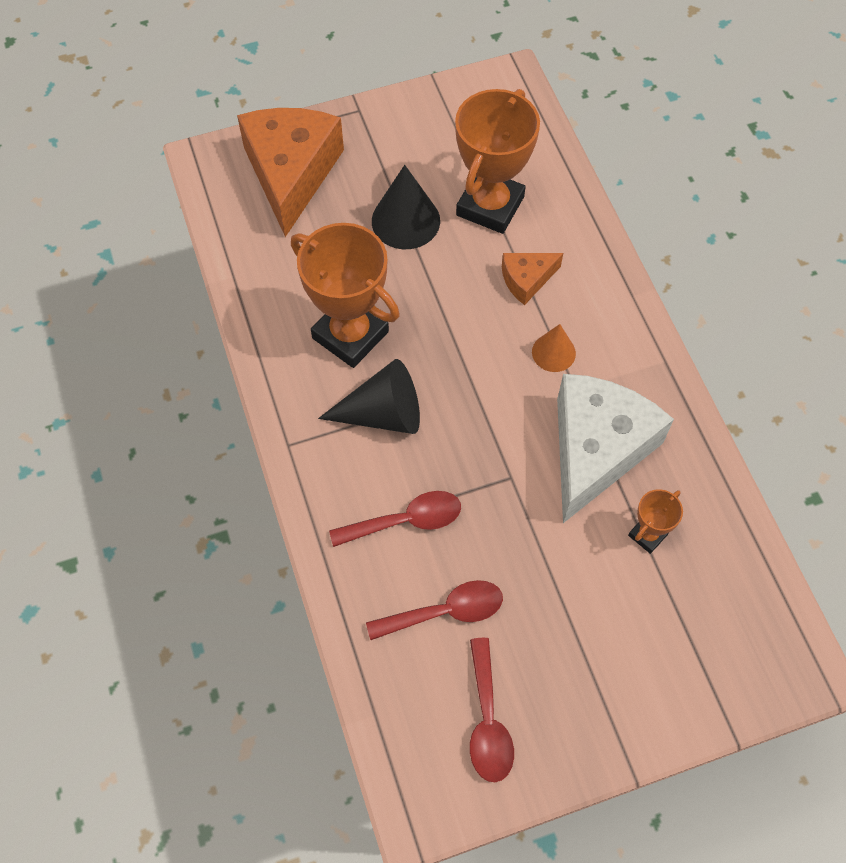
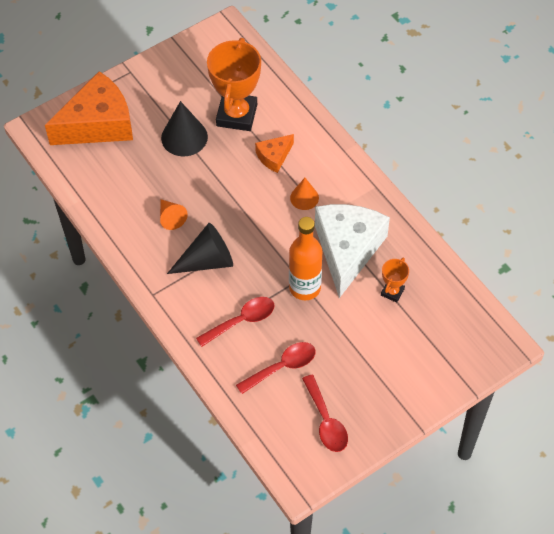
camera: 15 degrees left, 5 degrees down
orange cheese [237,108,344,237] -> orange cheese turned 75 degrees clockwise [45,71,133,145]
orange trophy [291,223,400,368] -> orange cone [160,199,188,230]
none -> orange bottle [289,217,322,300]

